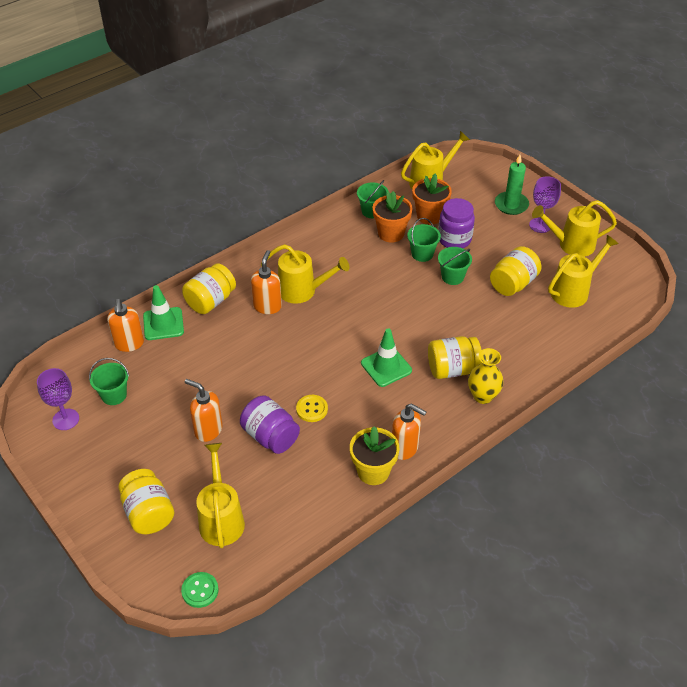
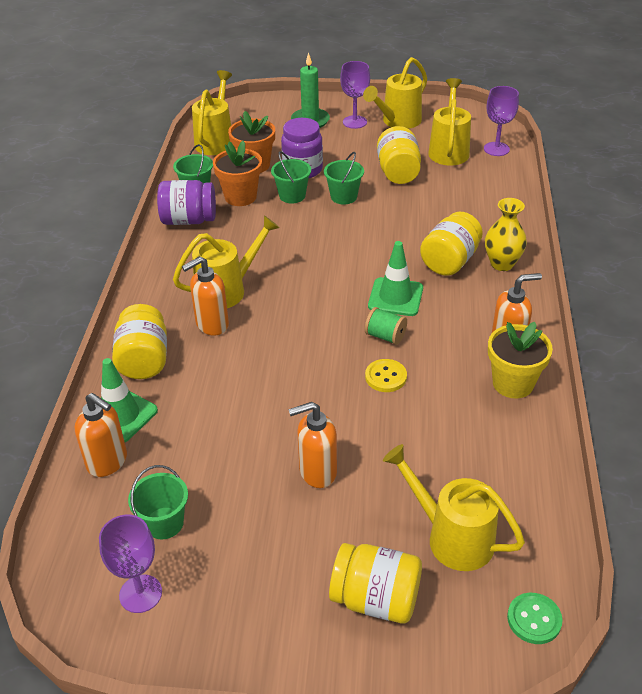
camera: 45 degrees left, 5 degrees down
purple jar [240,395,300,454] -> purple jar moved to [157,180,216,225]
orange soap dispenser [251,250,282,314] -> orange soap dispenser turned 90 degrees counterclockwise [182,256,229,336]
none -> green spool [365,307,407,345]
none -> purple goblet [484,86,519,156]

